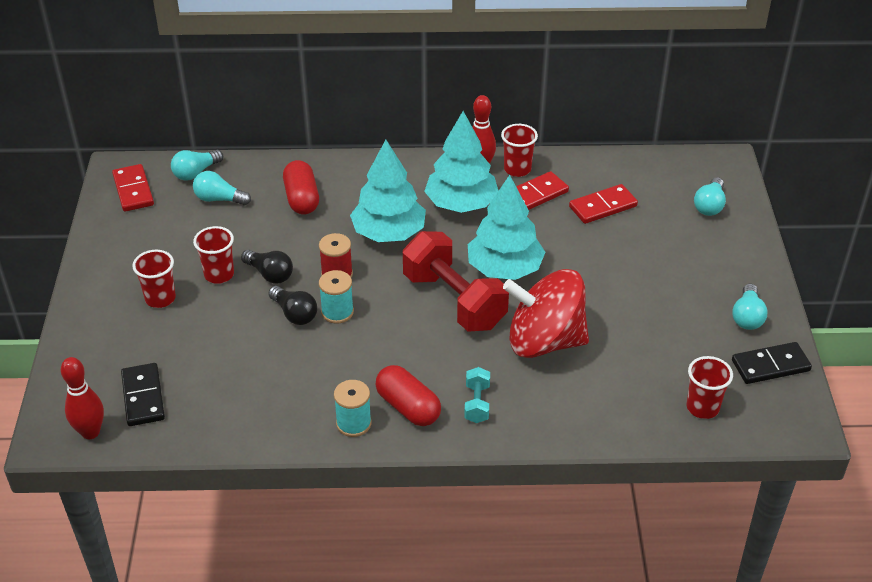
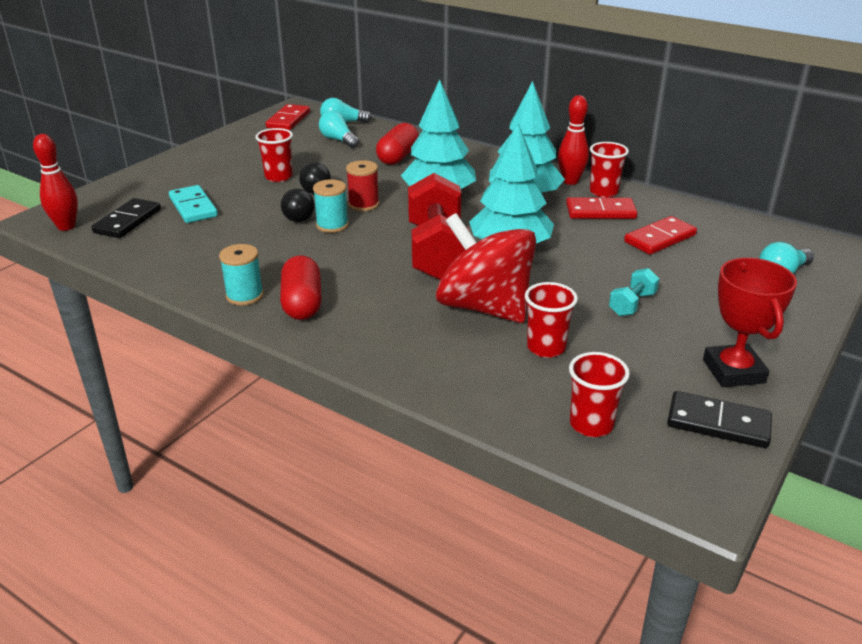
camera: 35 degrees right, 10 degrees down
red cup [132,250,176,308] -> red cup moved to [525,282,578,358]
turquoise dumbbell [464,367,490,423] -> turquoise dumbbell moved to [609,268,659,316]
red domino [569,184,638,224] -> red domino turned 45 degrees counterclockwise [624,216,697,255]
turquoise light bulb [732,284,768,330] -> red trophy [703,258,797,387]
none -> turquoise domino [169,185,218,223]

